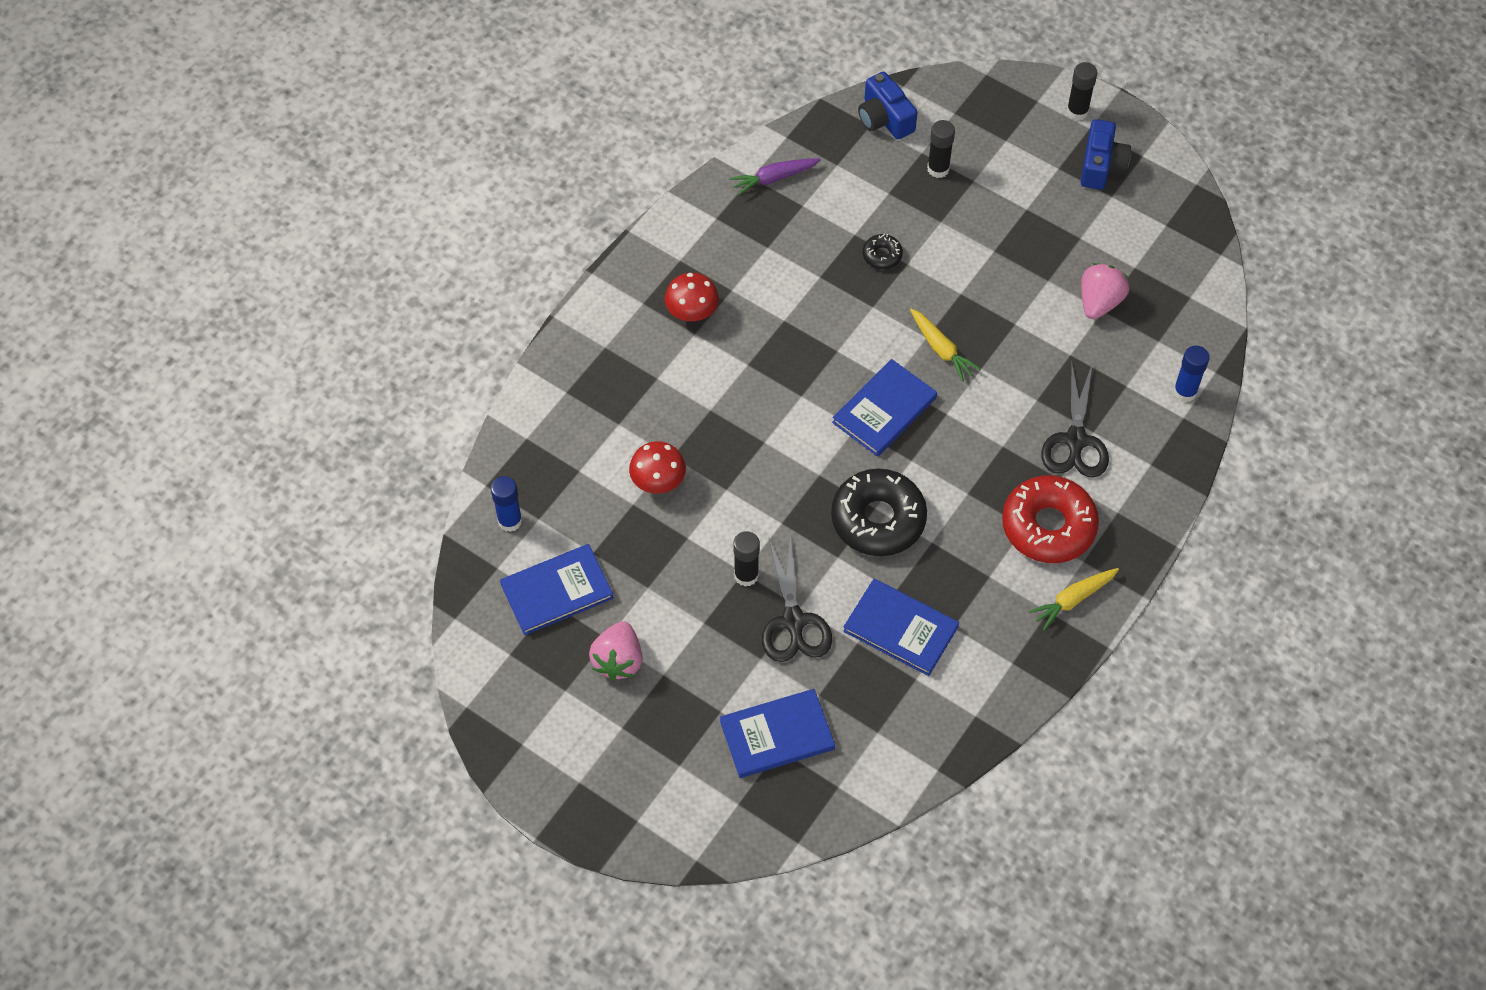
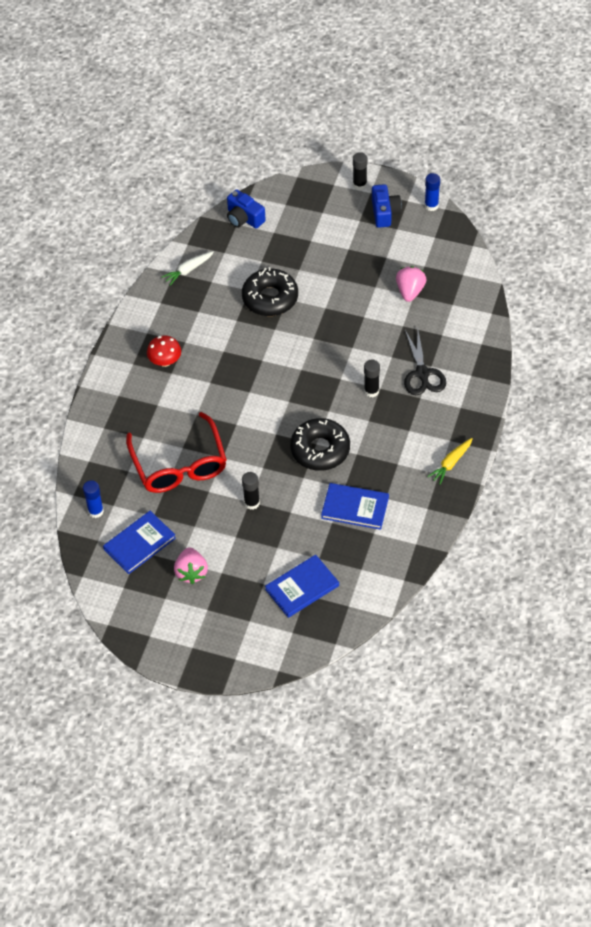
camera: 15 degrees left, 5 degrees down
red mushroom [629,441,686,494] -> red glasses [126,412,227,493]
purple carrot [730,158,821,196] -> white carrot [162,251,214,286]
black scissors [762,534,832,662] -> none
blue book [832,359,937,457] -> none
black donut [863,234,903,269] -> black donut [242,267,298,316], size x2.21
yellow carrot [910,308,981,382] -> none
black glue stick [927,120,955,178] -> black glue stick moved to [364,360,380,397]
red donut [1002,475,1099,563] -> none
blue glue stick [1173,345,1210,402] -> blue glue stick moved to [425,173,440,211]

